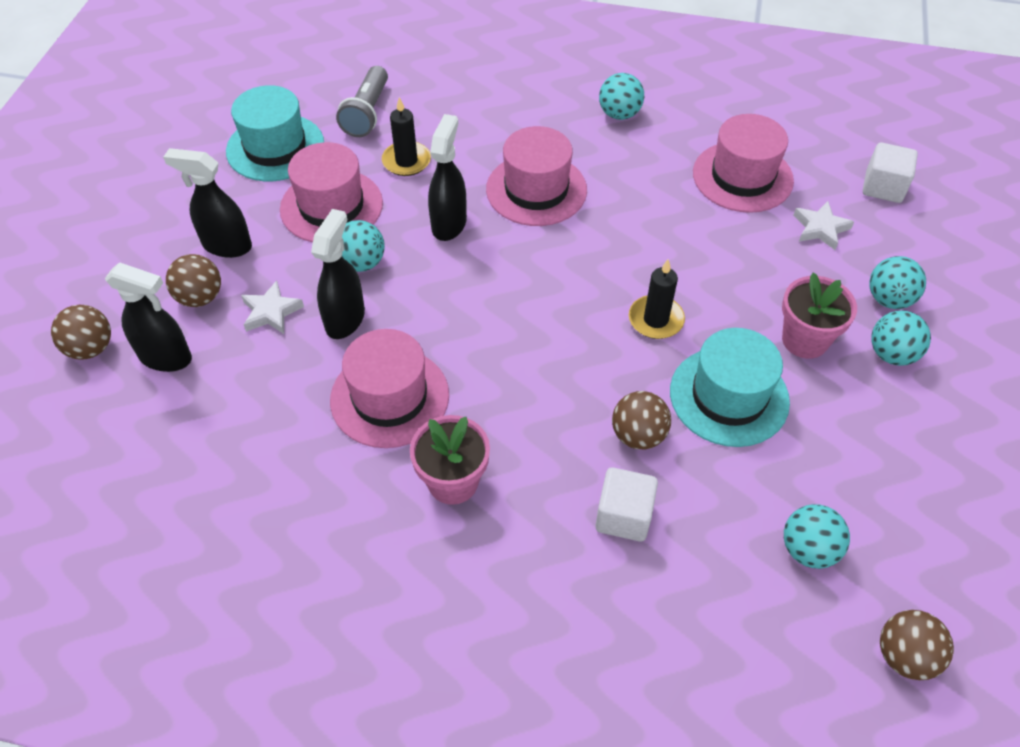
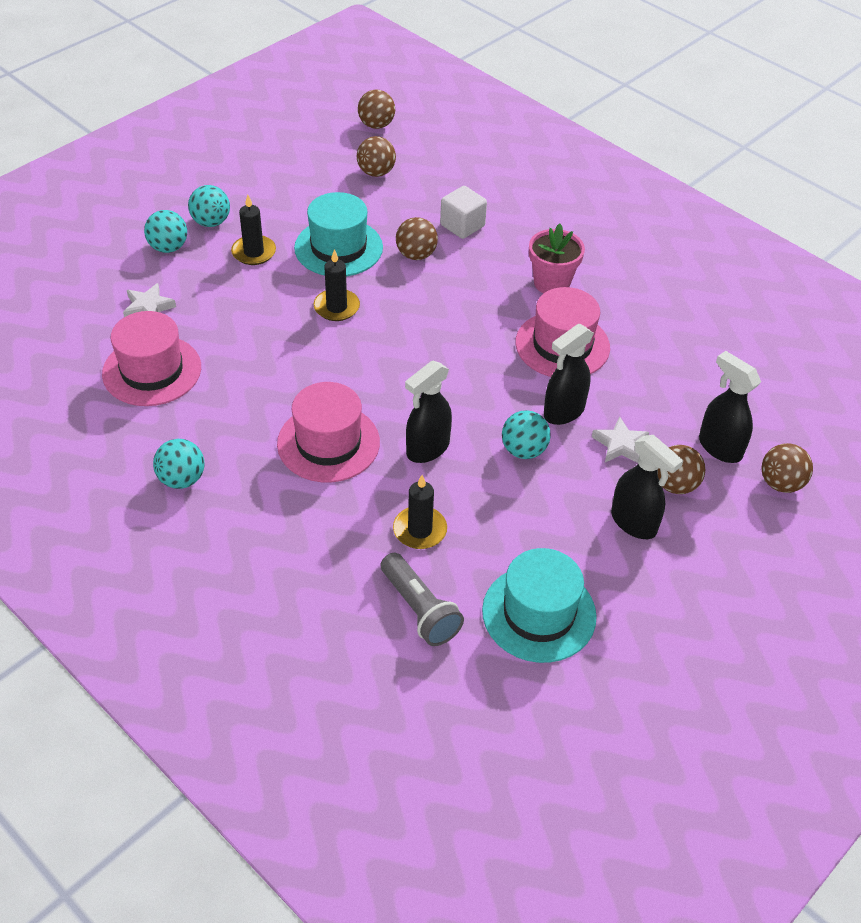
camera: 150 degrees left, 5 degrees down
pink hat [280,142,383,243] -> none
grey flashlight [336,66,388,137] -> grey flashlight turned 105 degrees clockwise [381,553,464,646]
pink flower pot [782,273,857,359] -> black candle [231,195,276,265]
turquoise ball [784,504,850,569] -> brown ball [357,136,396,177]
white cube [863,143,918,203] -> none

